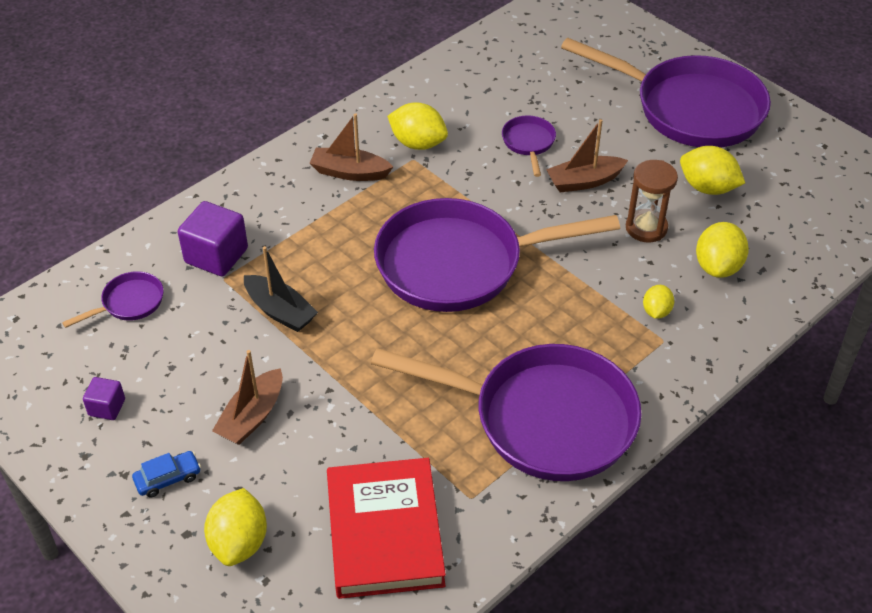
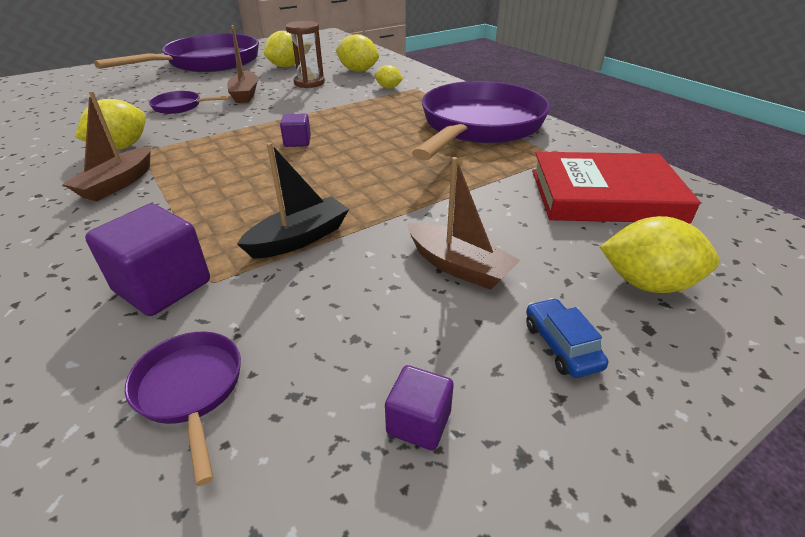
camera: 80 degrees left, 10 degrees down
purple pan [374,198,620,312] -> purple cube [280,114,311,147]

